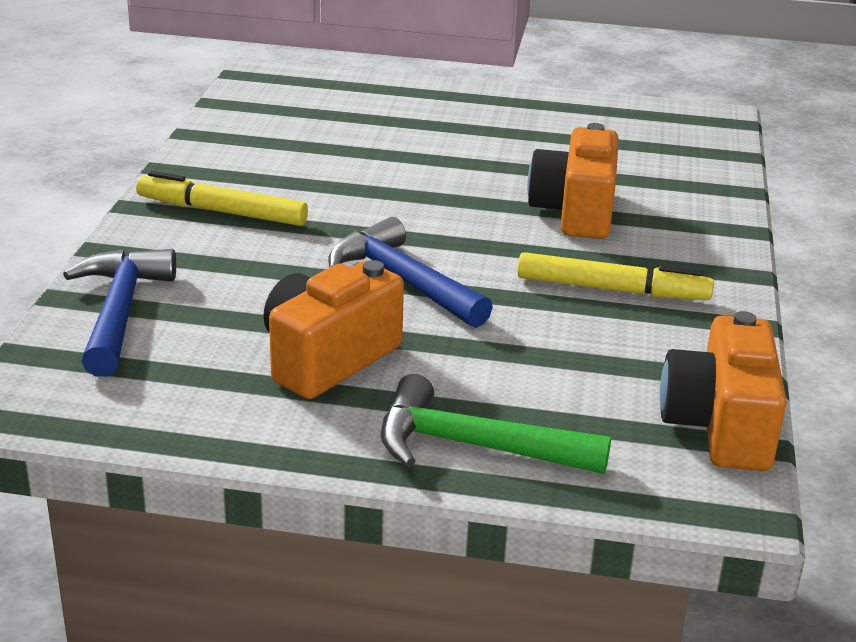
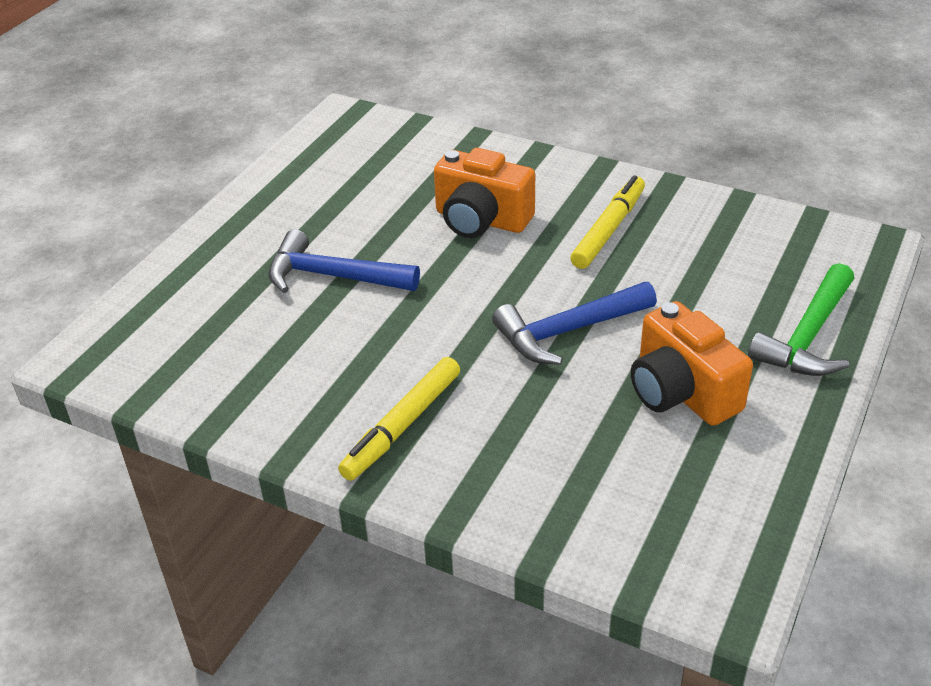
camera: 70 degrees left, 10 degrees up
blue hammer [63,249,176,377] -> blue hammer moved to [268,229,420,293]
orange camera [660,311,787,471] -> none

